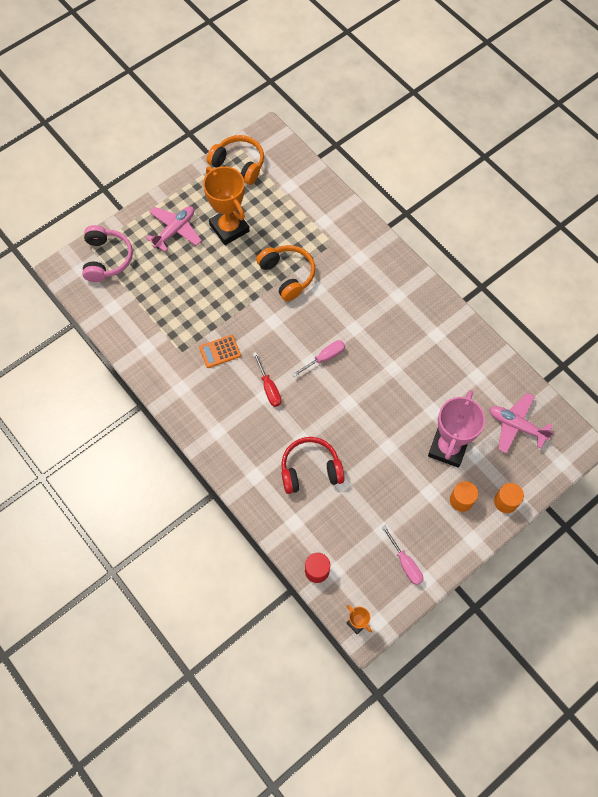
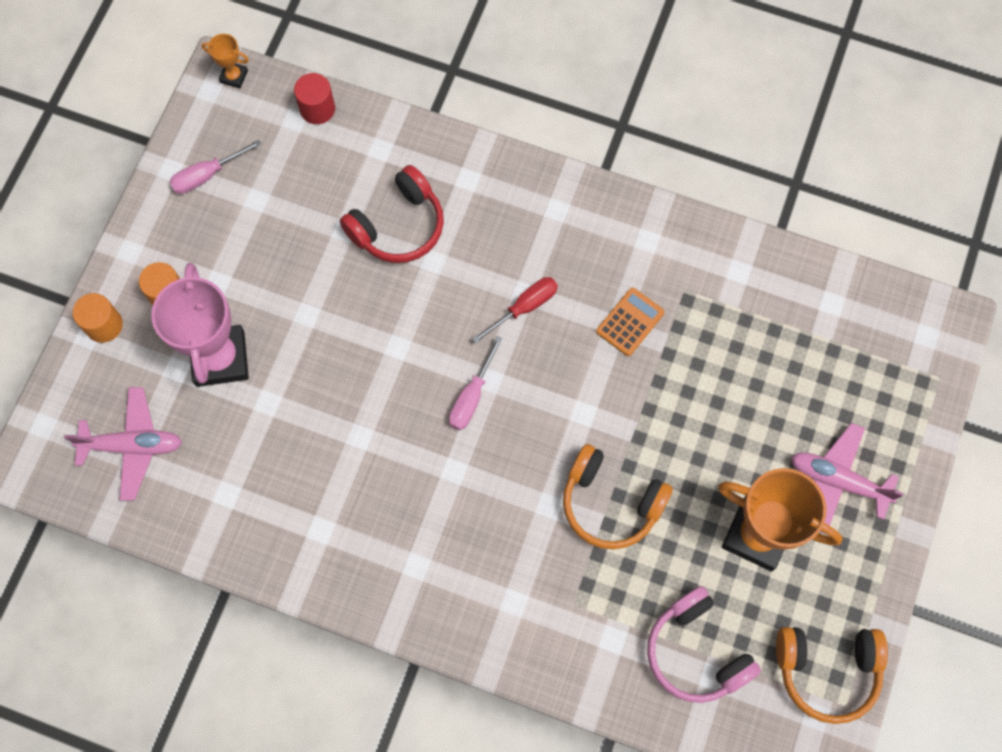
camera: 150 degrees right, 5 degrees up
pink headphones [82,225,133,282] -> pink headphones moved to [647,586,761,703]
pink plane [146,206,202,252] -> pink plane turned 105 degrees clockwise [791,423,904,534]
red screwdriver [253,352,282,407] -> red screwdriver turned 105 degrees clockwise [472,277,558,344]
pink screwdriver [382,526,423,585] -> pink screwdriver turned 60 degrees counterclockwise [170,139,262,194]

